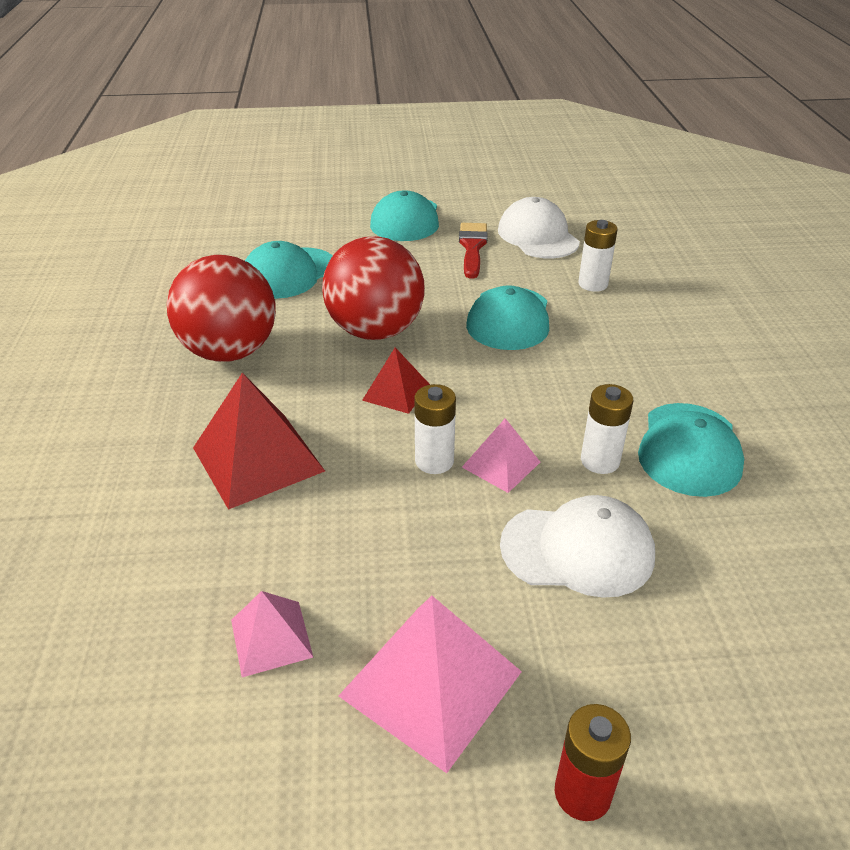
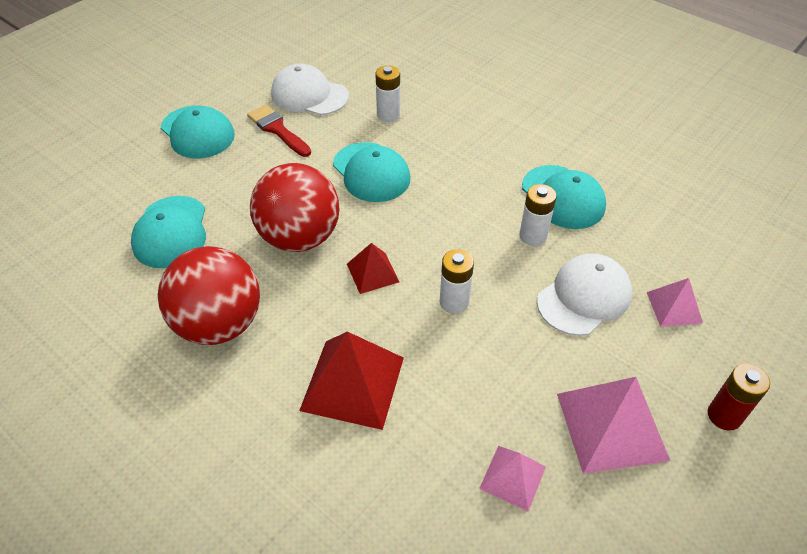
camera: 45 degrees left, 10 degrees up
pink pyramid [462,418,540,493] -> pink pyramid moved to [647,278,703,327]

